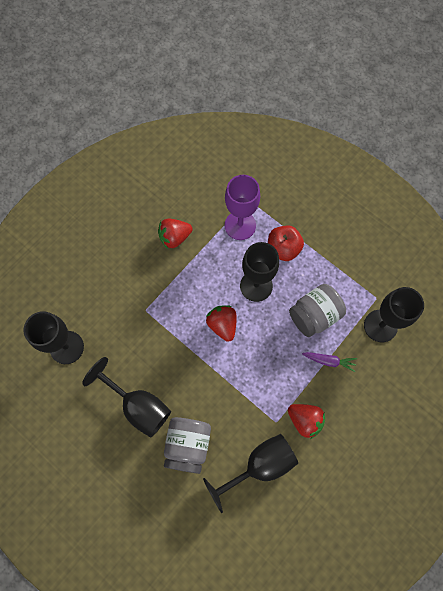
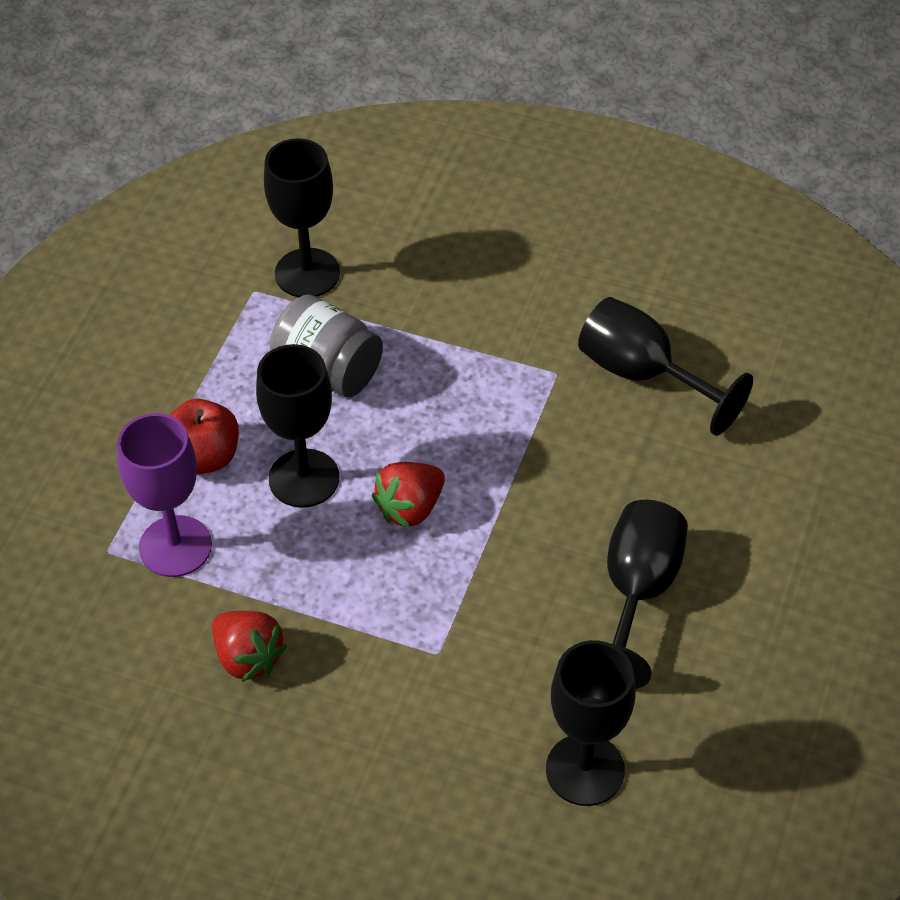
camera: 110 degrees left, 20 degrees down
grey jar [164,417,211,474] -> none
red strawberry [288,404,326,439] -> none
purple carrot [302,352,357,372] -> none

